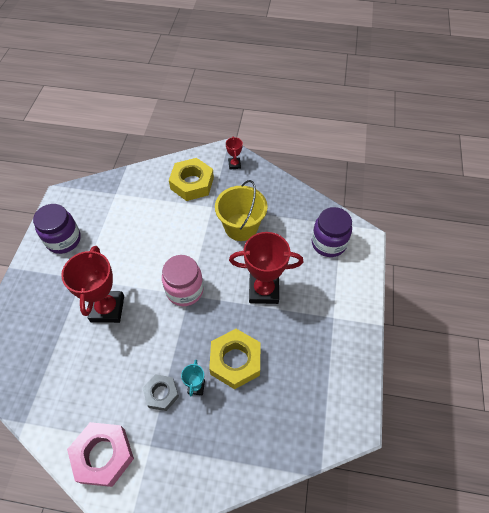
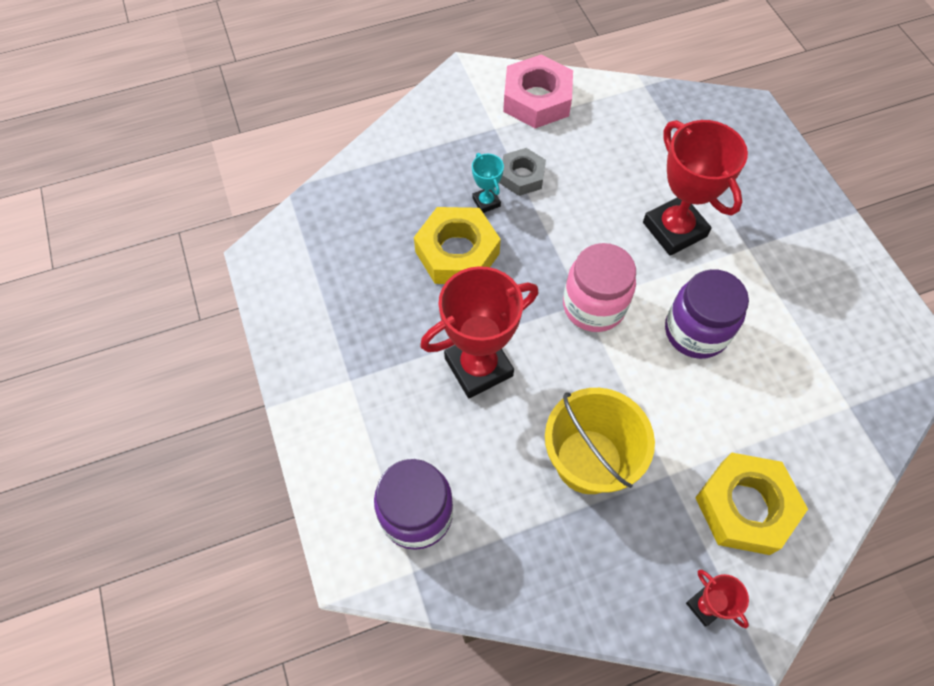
camera: 150 degrees right, 5 degrees up
purple jar [33,204,81,254] -> purple jar moved to [665,269,749,359]

